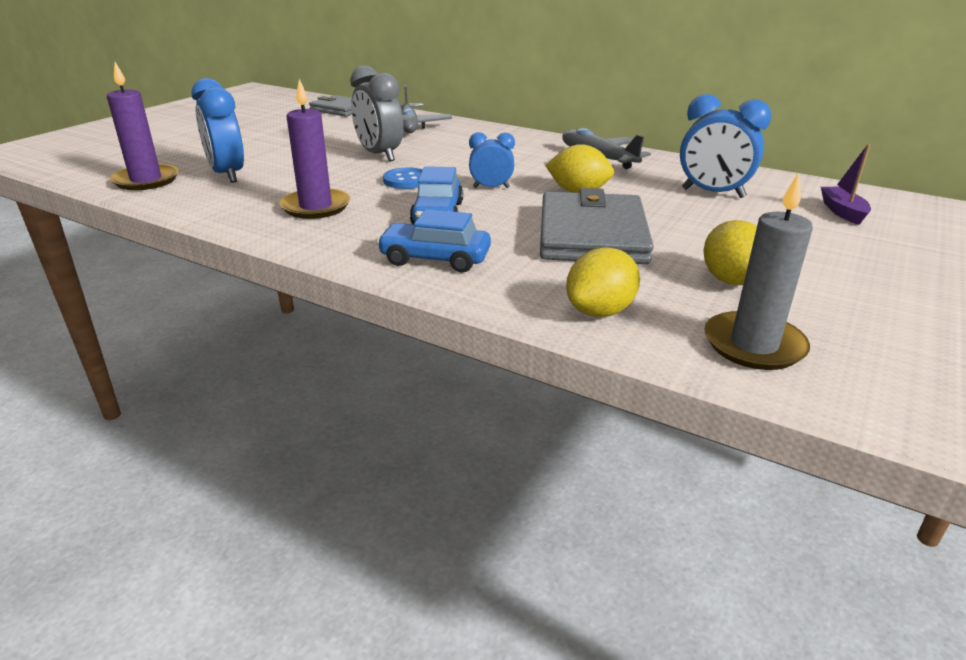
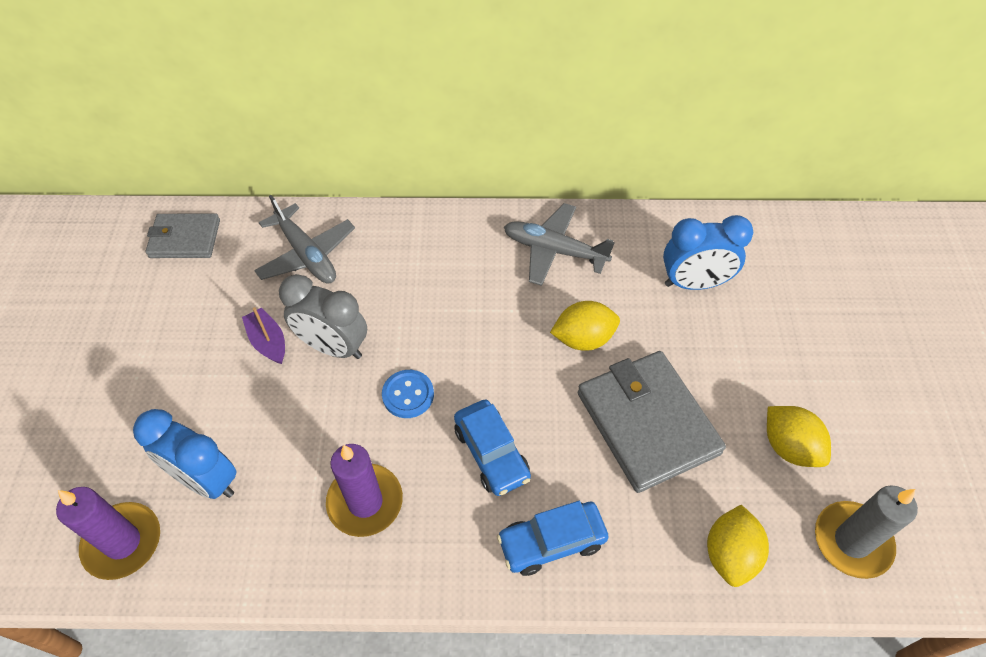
camera: 30 degrees left, 25 degrees up
blue clock [469,132,515,188] -> none
purple boat [821,144,871,225] -> purple boat moved to [242,307,285,364]

